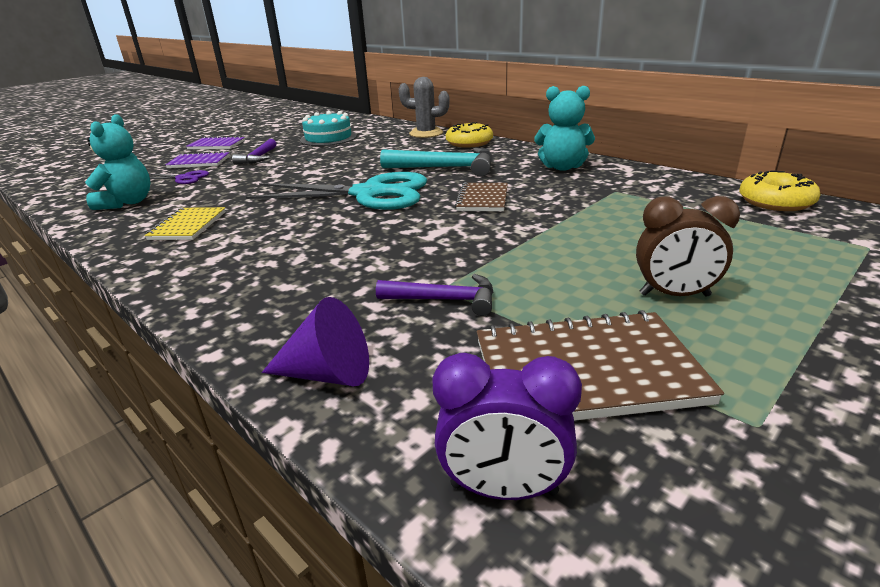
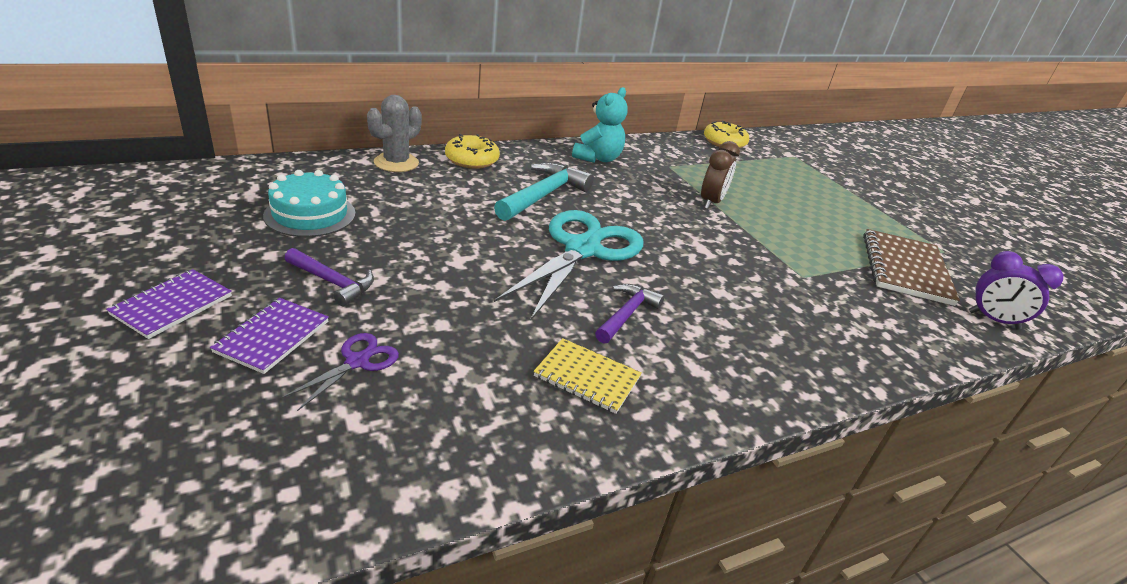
camera: 75 degrees left, 5 degrees up
turquoise teddy bear [85,114,150,210] -> none
purple cone [262,297,369,386] -> none
purple hammer [376,274,493,316] -> purple hammer moved to [595,284,664,344]
purple clock [432,353,582,500] -> purple clock turned 90 degrees clockwise [969,251,1063,330]
brown notebook [455,183,508,211] -> none
brown clock [636,196,740,297] -> brown clock moved to [701,141,740,209]

